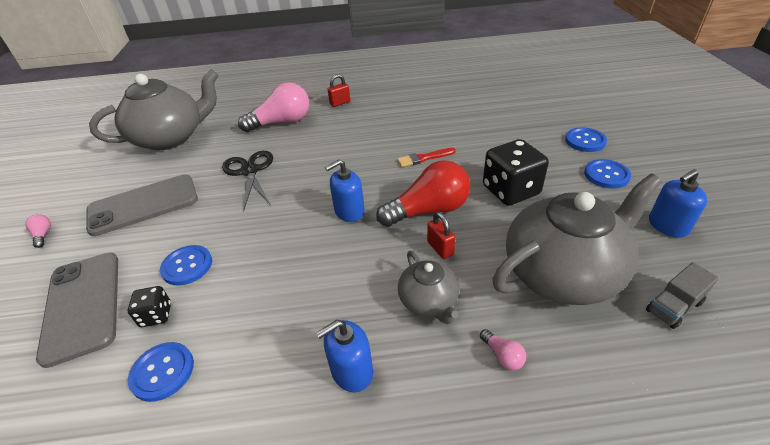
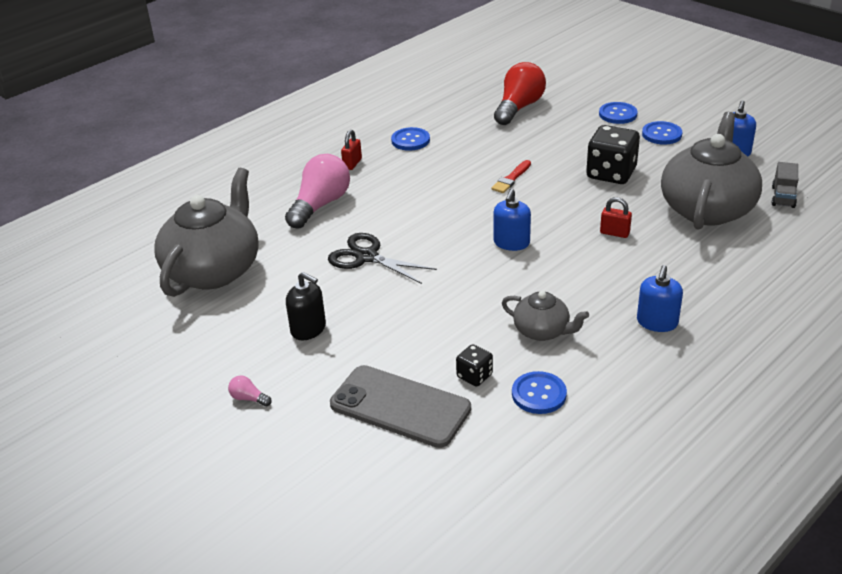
camera: 40 degrees left, 5 degrees down
grey phone [86,174,198,236] -> black soap dispenser [286,272,326,340]
blue button [160,245,212,286] -> blue button moved to [391,127,430,151]
red light bulb [376,160,470,227] -> red light bulb moved to [494,62,546,125]
grey teapot [398,251,459,324] -> grey teapot moved to [502,291,589,341]
pink light bulb [480,329,526,370] -> none

